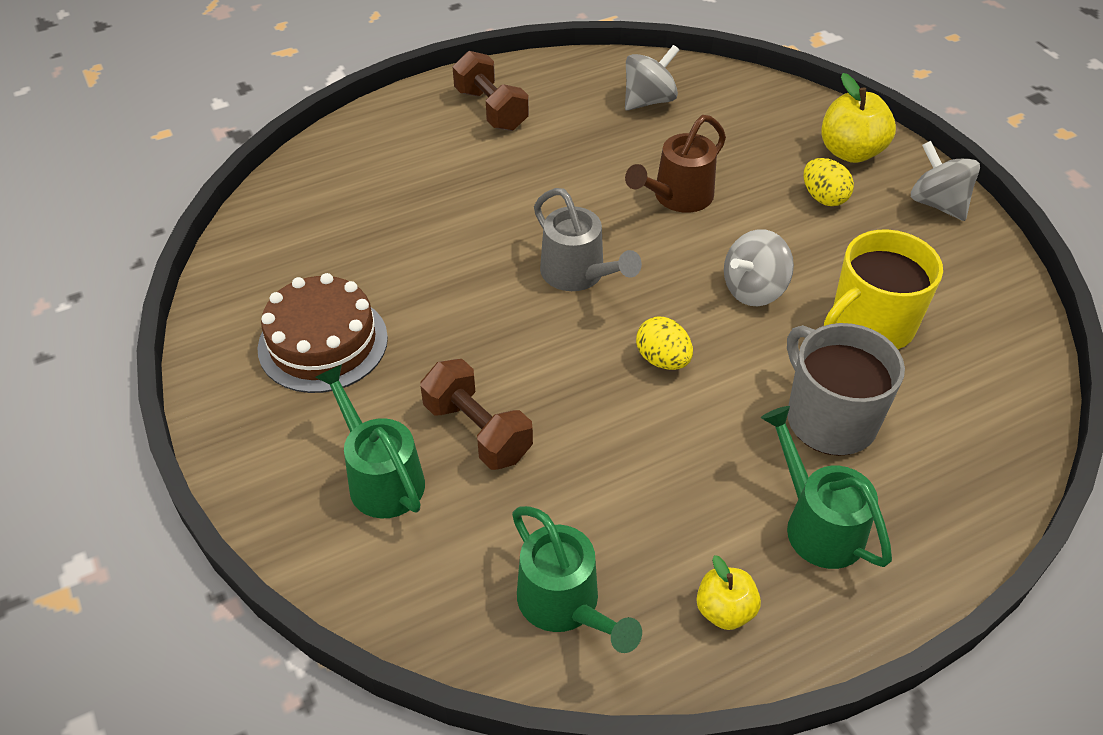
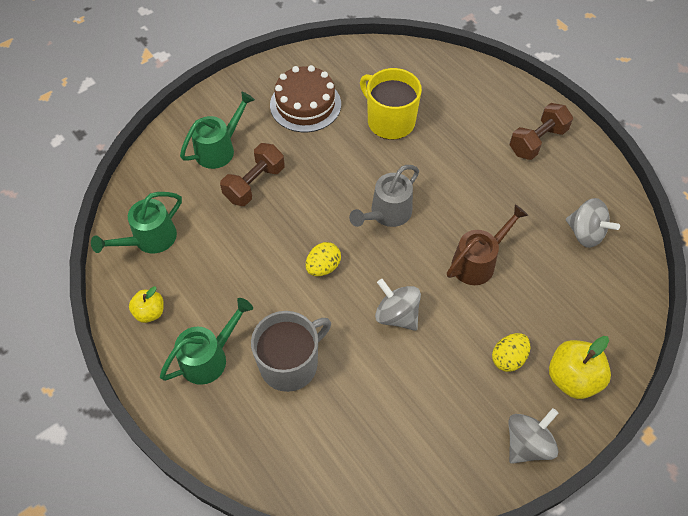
camera: 80 degrees right, 10 degrees up
brown watering can [625,115,726,213] -> brown watering can turned 105 degrees clockwise [447,205,528,285]
yellow mug [824,229,943,349] -> yellow mug moved to [360,68,422,140]

